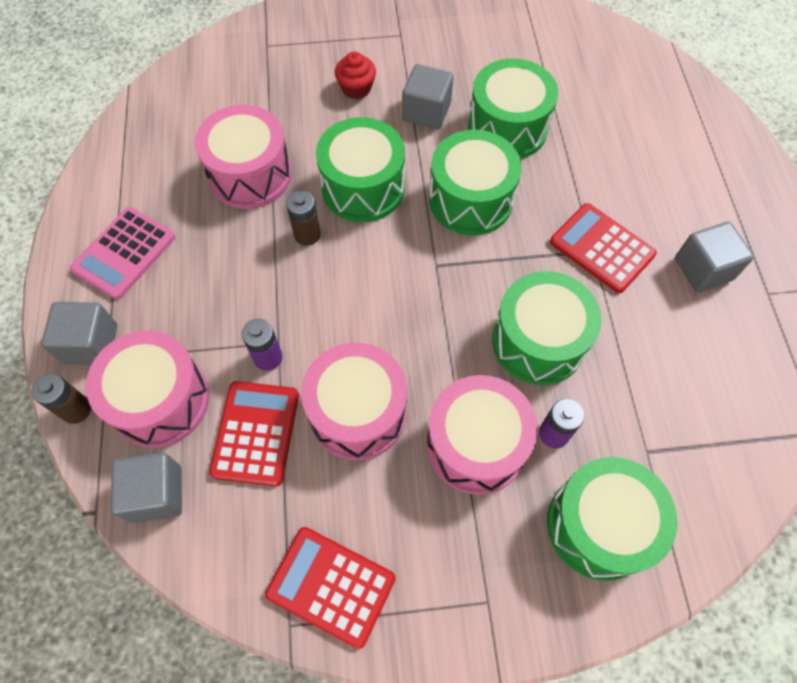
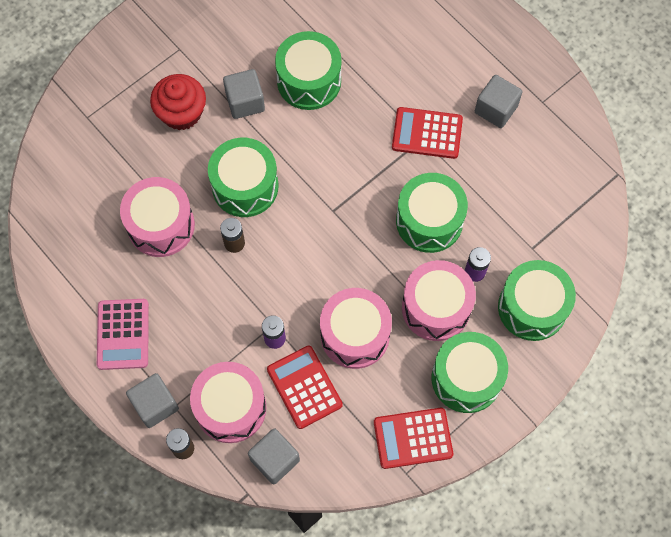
camera: 35 degrees left, 5 degrees up
red cupcake [335,52,376,99] -> red cupcake [150,74,206,130], size x1.60
green drum [429,130,522,235] -> green drum moved to [432,332,508,413]

